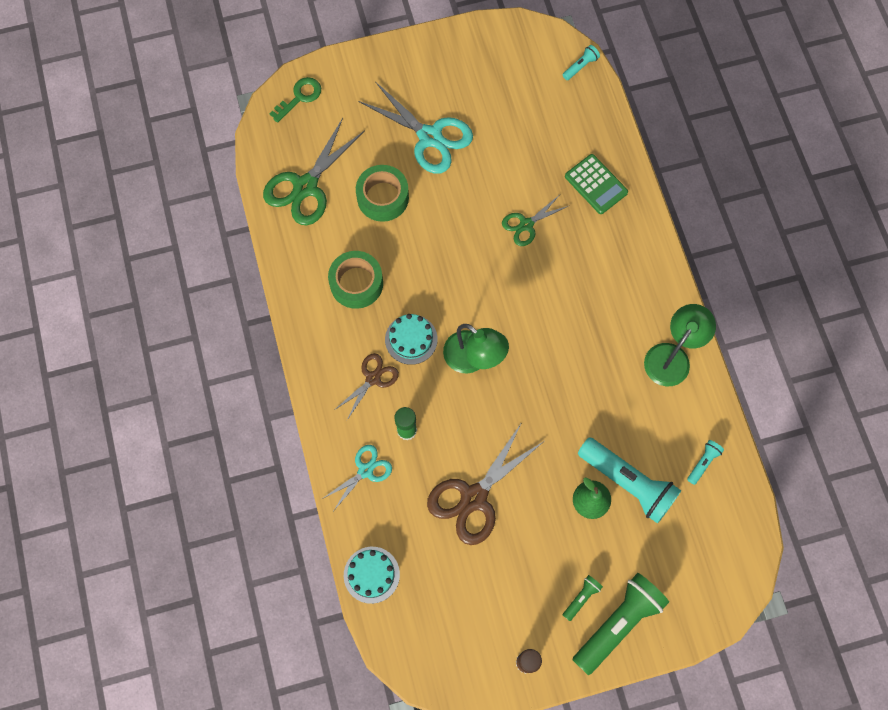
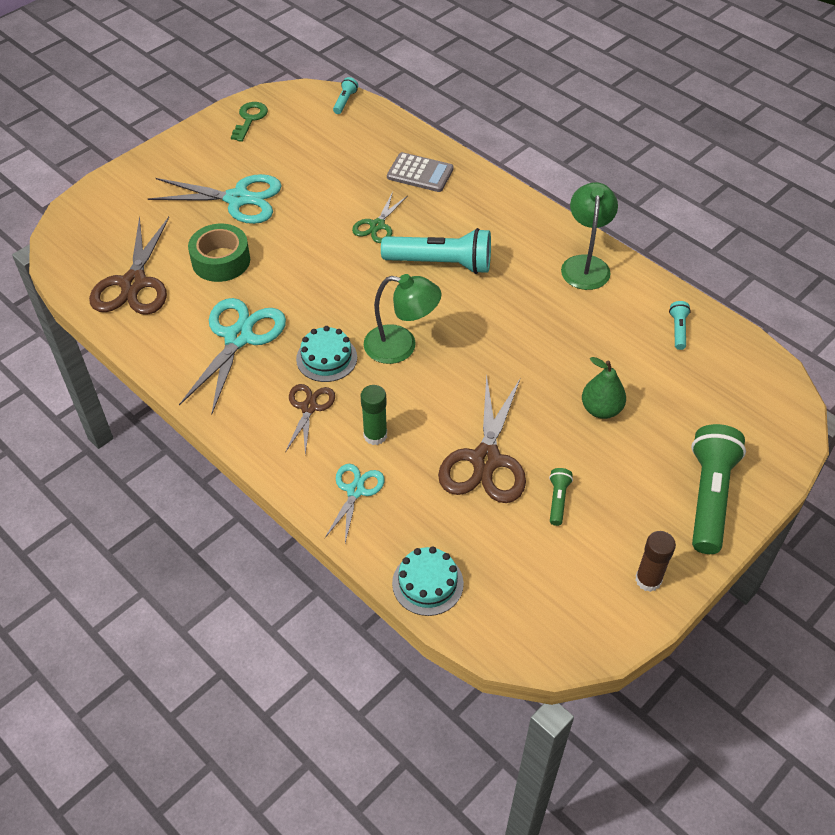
camera: 30 degrees left, 20 degrees down
green scissors [263,118,365,225] -> brown scissors [89,216,169,315]
green key [269,77,321,123] -> green key moved to [231,102,268,142]
green tape [328,251,383,309] -> turquoise scissors [179,298,286,415]
green flashlight [563,575,603,621] -> green flashlight moved to [549,468,573,526]
green calculator [565,154,628,214] -> grey calculator [387,152,454,192]
turquoise flashlight [578,437,681,524] -> turquoise flashlight moved to [381,228,491,274]

